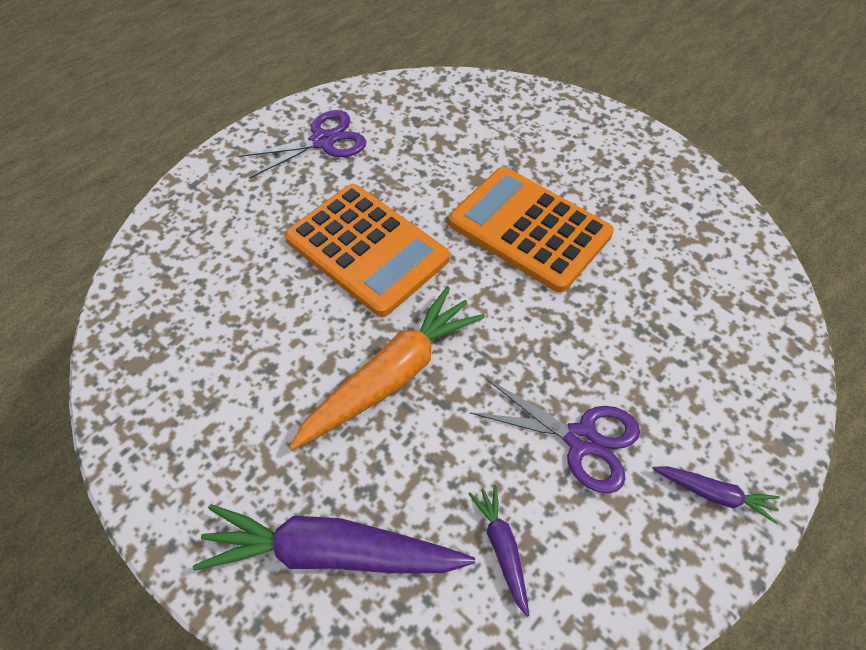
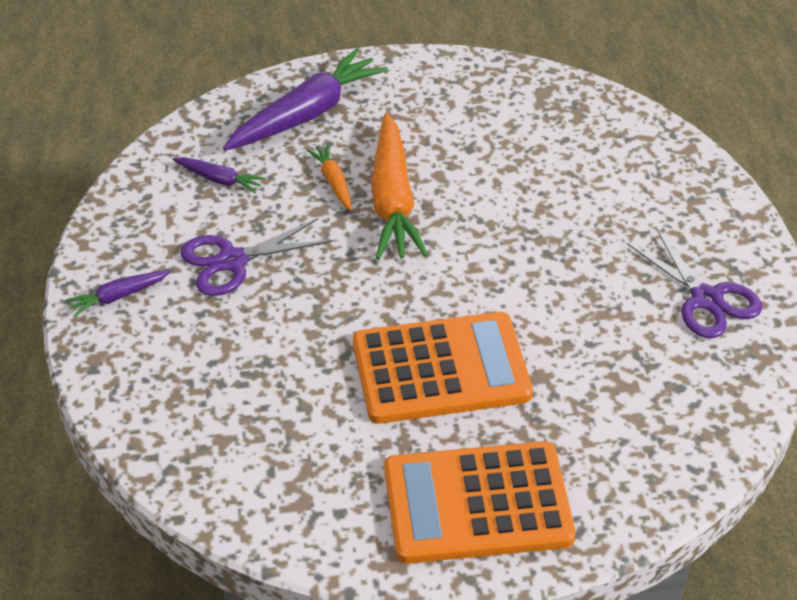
camera: 130 degrees right, 10 degrees down
purple scissors [238,110,366,179] -> purple scissors turned 45 degrees counterclockwise [627,227,762,338]
orange calculator [285,184,450,317] -> orange calculator moved to [384,441,576,564]
none -> orange carrot [307,144,352,211]

